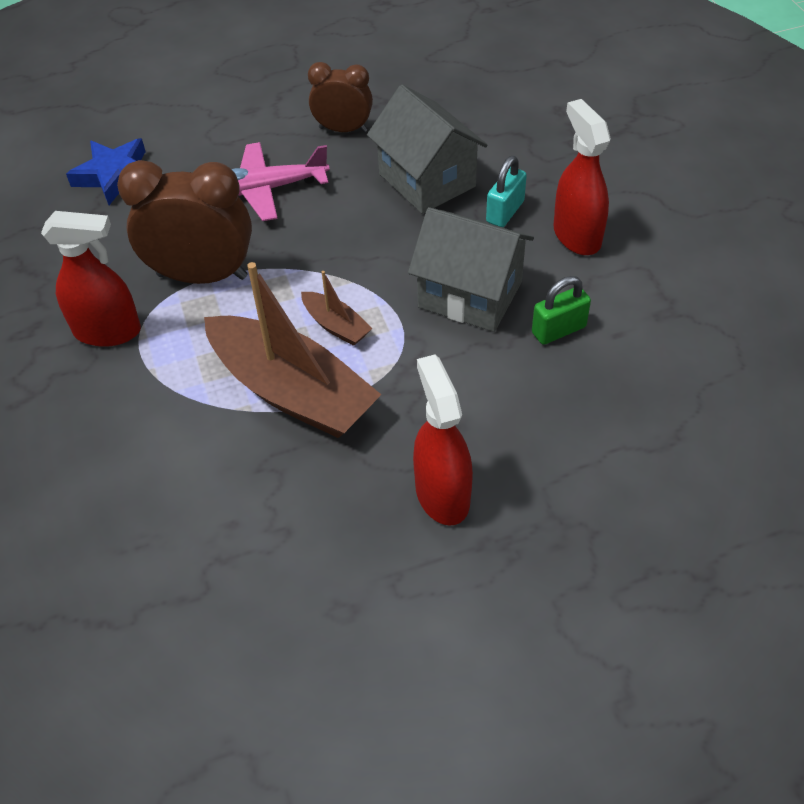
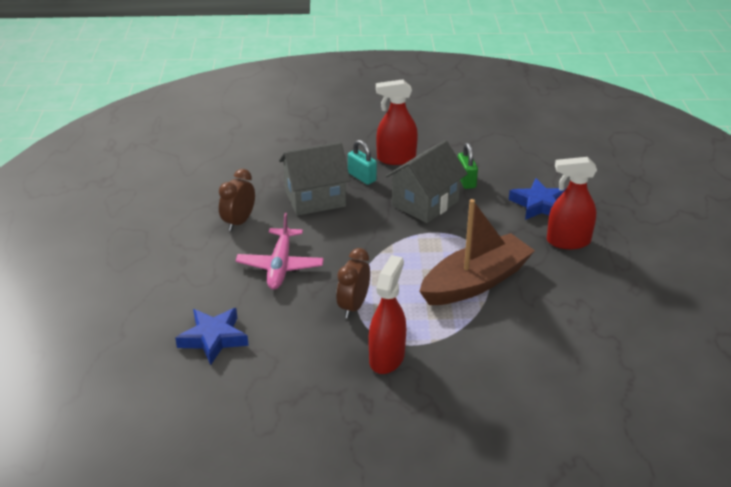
camera: 75 degrees left, 15 degrees down
brown clock [117,160,252,284] -> brown clock [336,248,370,318], size x0.61
brown boat [301,271,373,346] -> none
none -> blue star [509,178,566,220]

